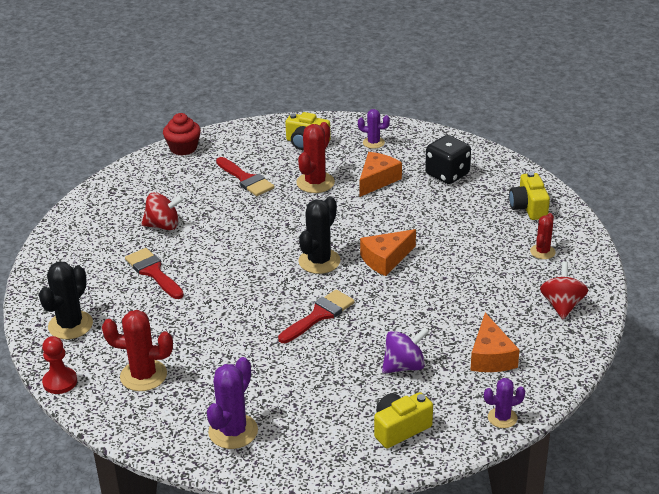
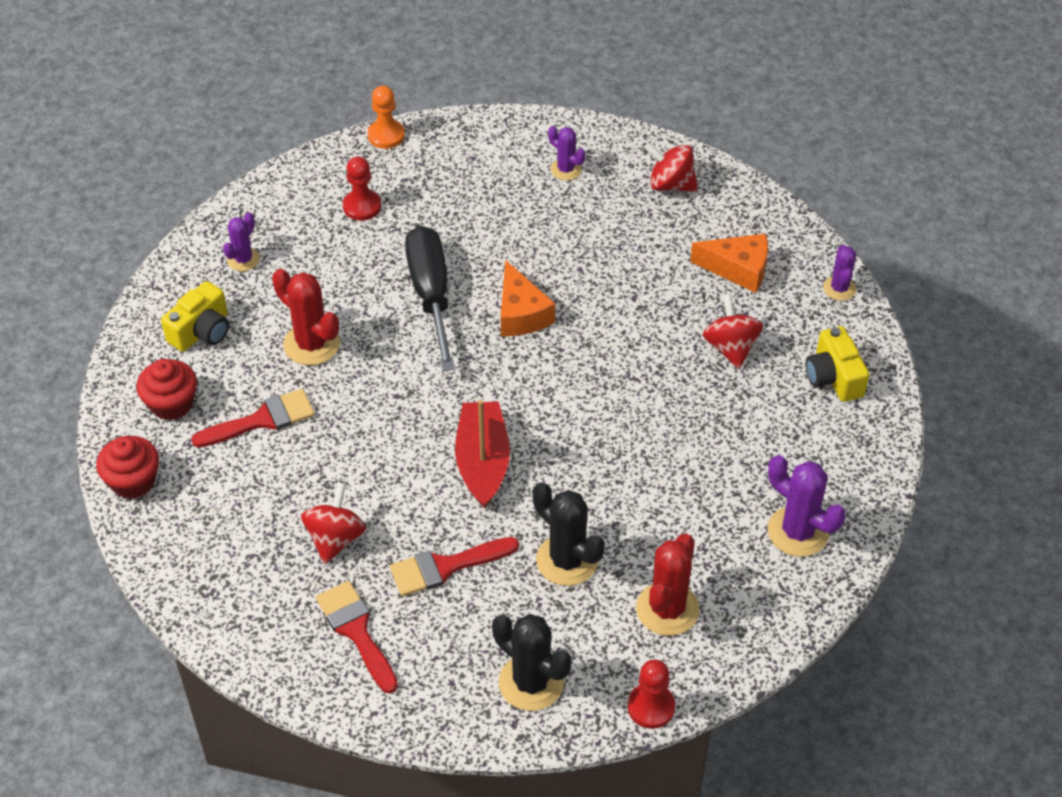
camera: 75 degrees left, 15 degrees up
red brush [278,289,355,343] -> red brush moved to [316,581,398,694]
black cactus [298,196,340,274] -> black cactus moved to [532,482,605,586]
orange cheese [359,152,402,197] -> none
purple spinning top [382,327,429,374] -> red spinning top [703,294,763,369]
black dice [425,135,471,184] -> red pawn [343,156,381,221]
yellow camera [509,172,550,220] -> none
red cactus [530,213,556,259] -> purple cactus [548,126,586,180]
none -> red cupcake [137,359,197,420]
none -> orange pawn [368,86,405,149]
none -> black screwdriver [405,226,455,371]
none -> red boat [455,400,510,508]

